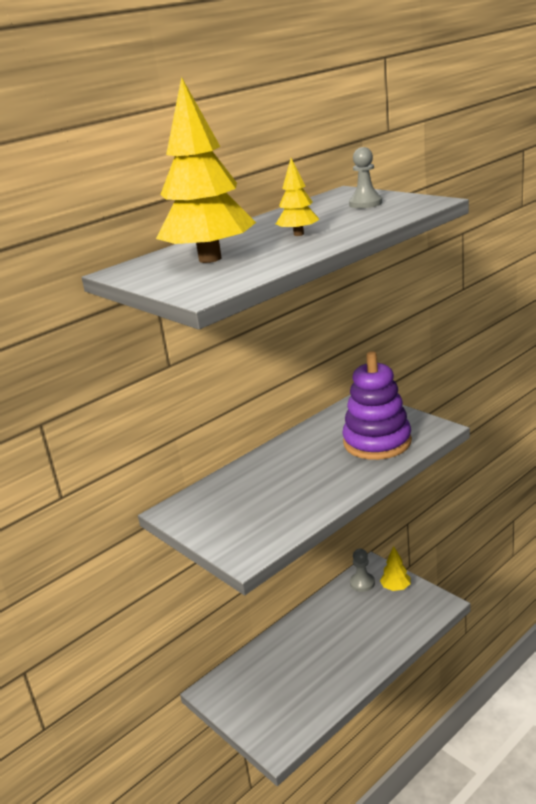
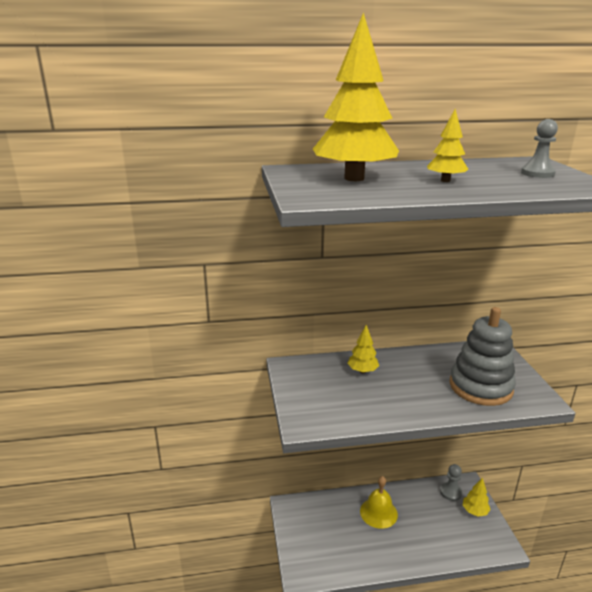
camera: 30 degrees right, 0 degrees up
purple stacking toy [342,351,412,460] -> grey stacking toy [450,307,516,406]
none -> yellow tree [347,325,379,373]
none -> yellow bell [360,476,398,529]

